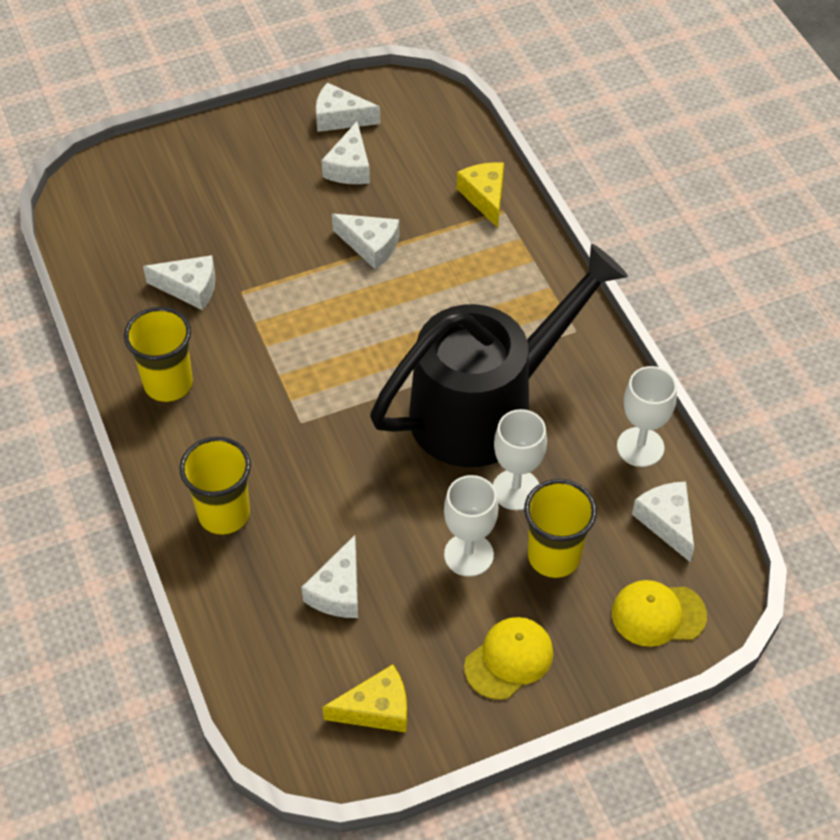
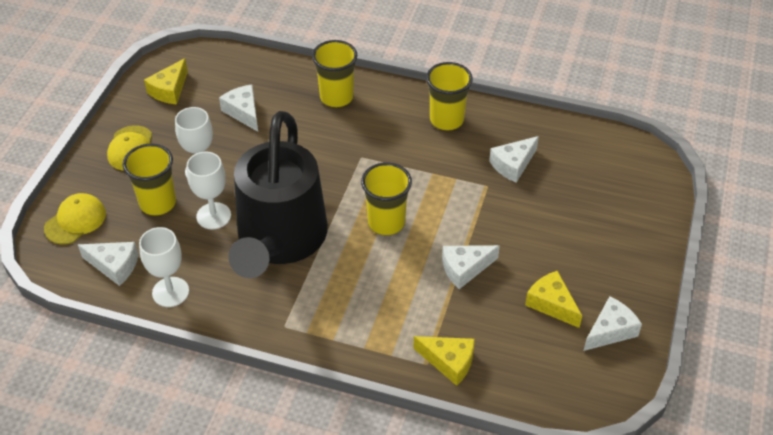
camera: 130 degrees right, 5 degrees down
white cheese [321,121,370,184] -> yellow cheese [525,271,582,328]
none -> yellow cup [361,162,412,235]

